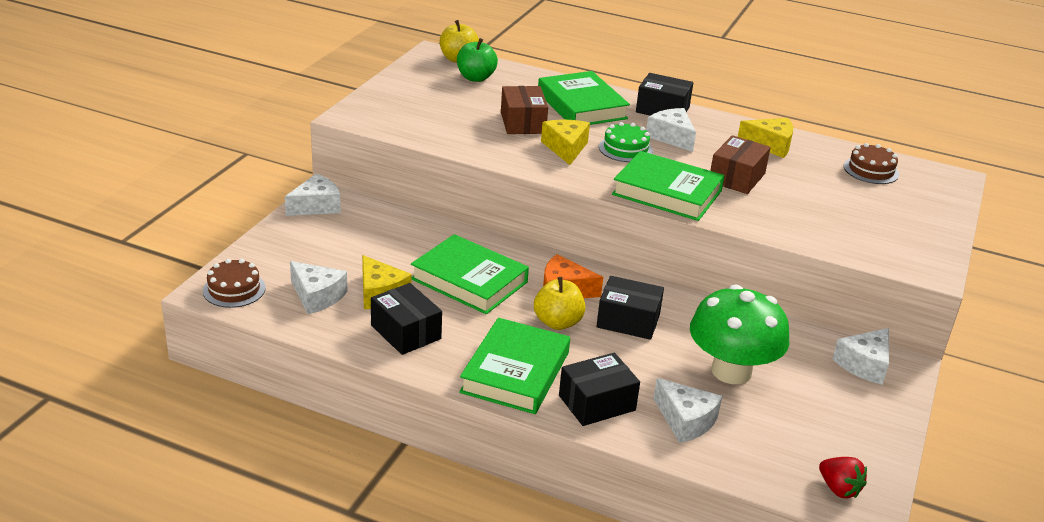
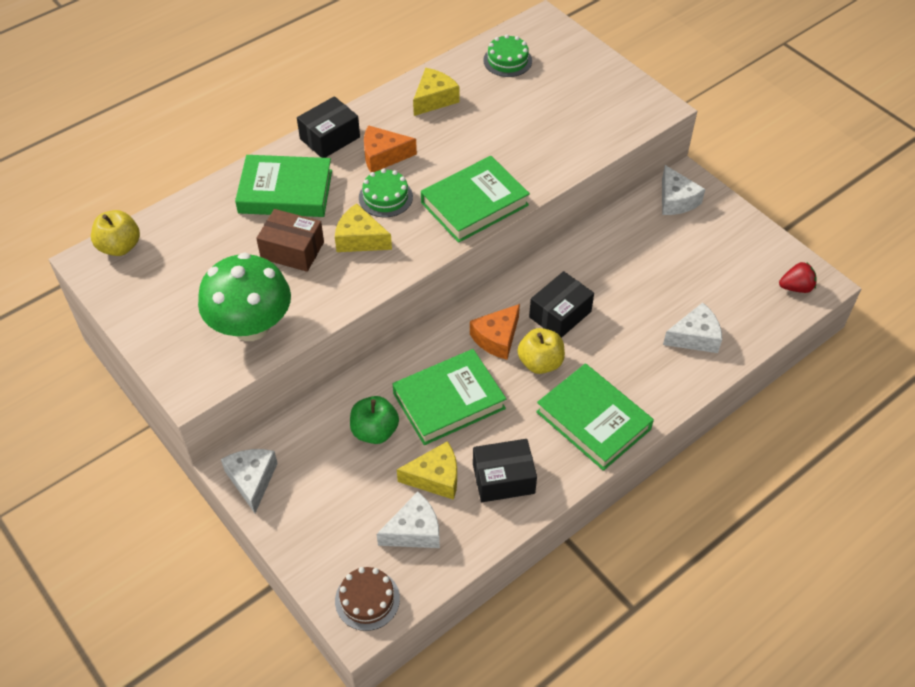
camera: 60 degrees left, 20 degrees up
green apple [457,38,498,82] -> green apple moved to [350,396,399,444]
black box [559,353,640,426] -> none
white cheese [646,108,696,152] -> orange cheese [364,125,417,172]
green mushroom [690,284,790,384] -> green mushroom moved to [198,253,291,341]
brown box [710,135,771,194] -> none
brown cake [844,143,899,184] -> green cake [483,34,532,77]

